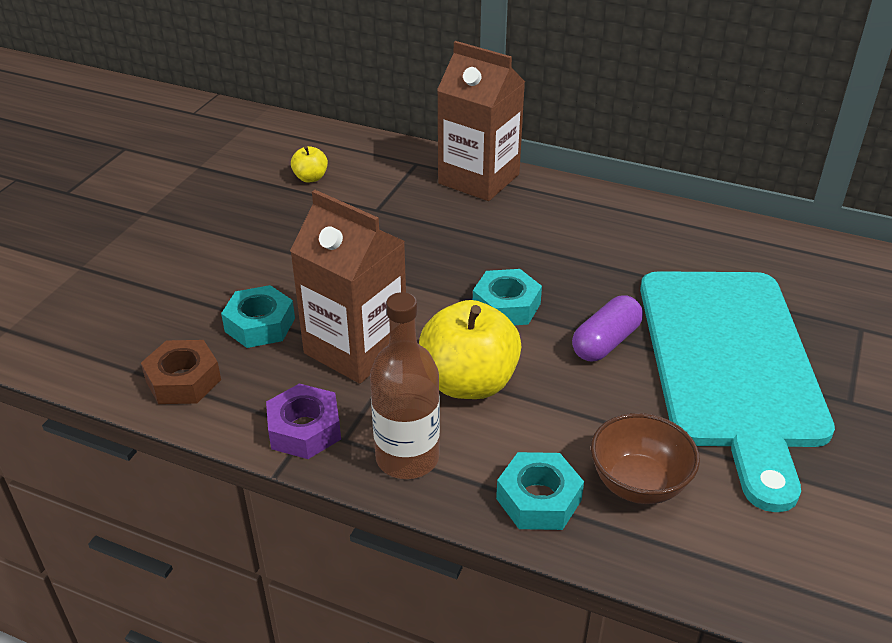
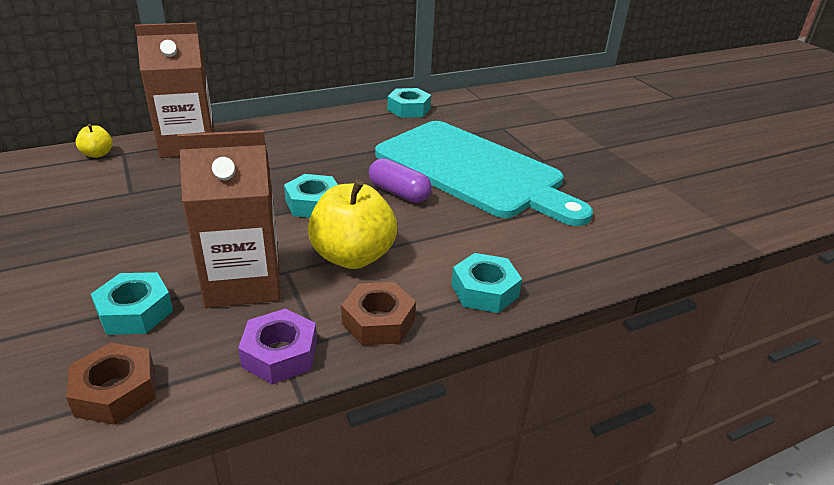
camera: 50 degrees left, 5 degrees down
yellow apple [291,146,328,182] -> yellow apple moved to [76,124,113,158]
brown bottle [370,292,440,479] -> brown nut [341,282,416,345]
purple capsule [572,296,643,361] -> purple capsule turned 45 degrees counterclockwise [369,158,432,203]
brown bowl [591,413,700,504] -> none
none -> turquoise nut [387,88,431,118]

